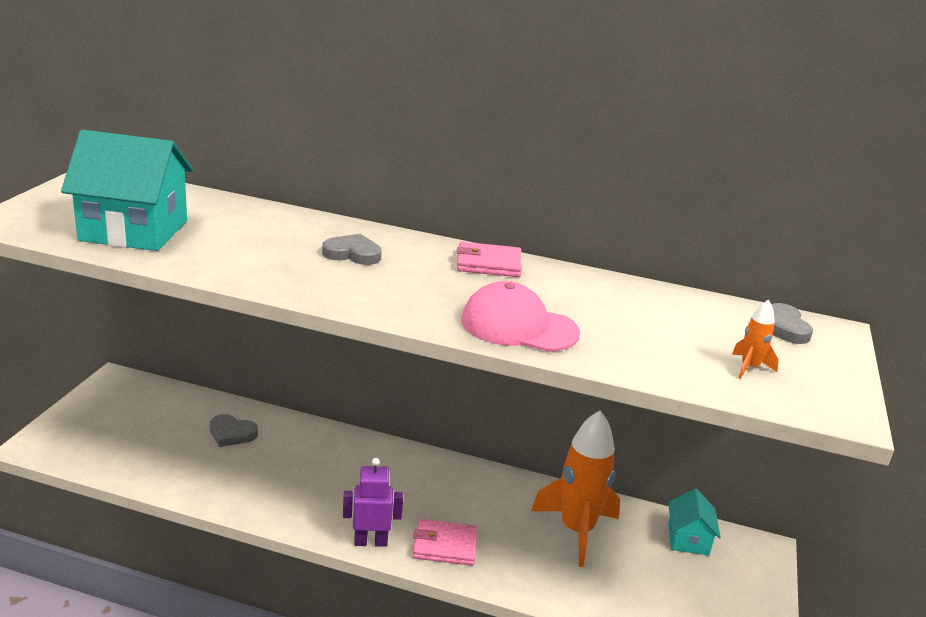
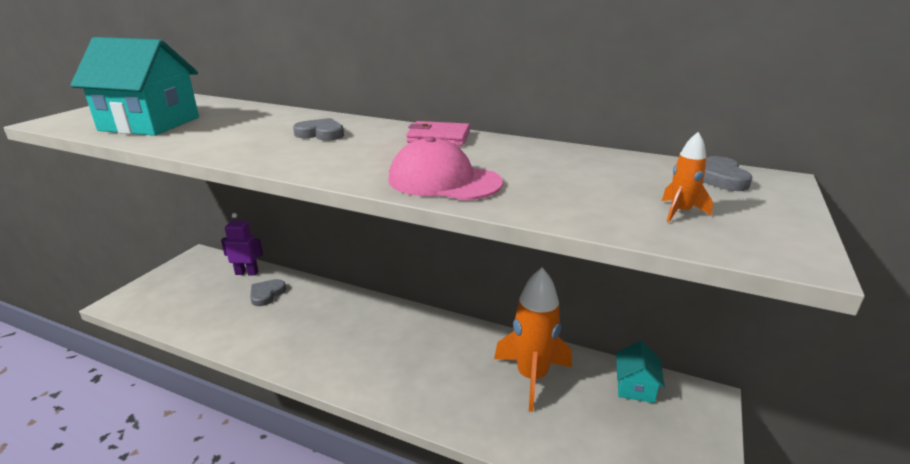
camera: 10 degrees right, 0 degrees up
grey heart [210,414,258,447] -> grey heart turned 90 degrees clockwise [250,279,286,306]
purple robot [343,458,403,547] -> purple robot moved to [221,213,263,276]
pink wallet [412,519,478,566] -> none

